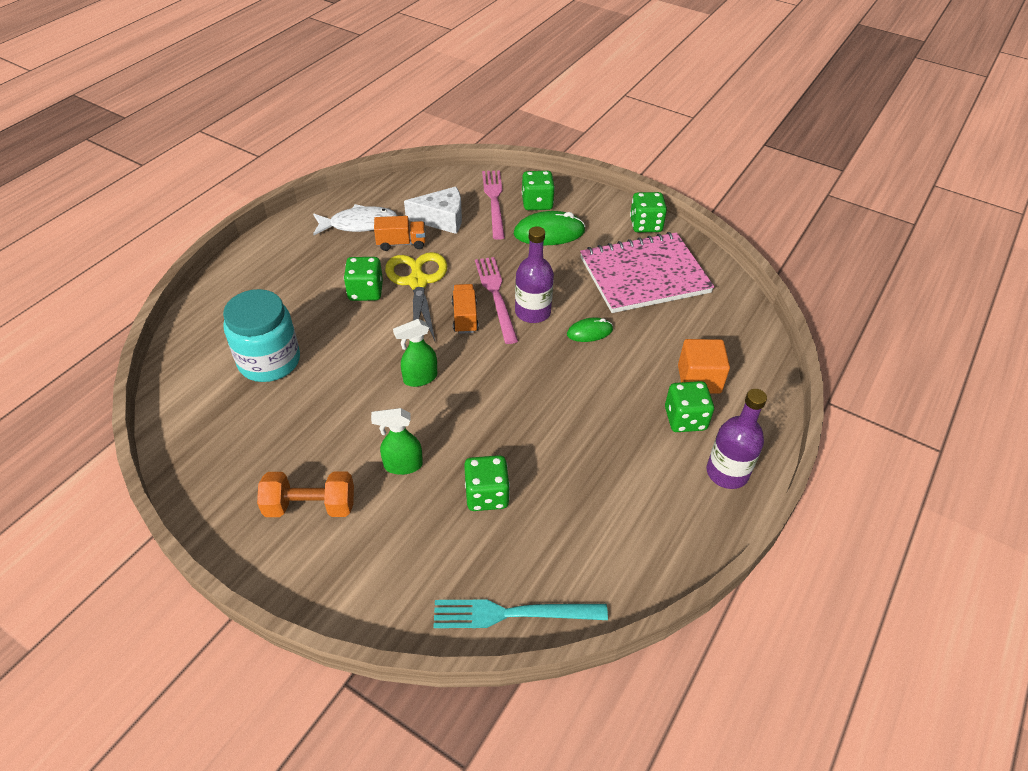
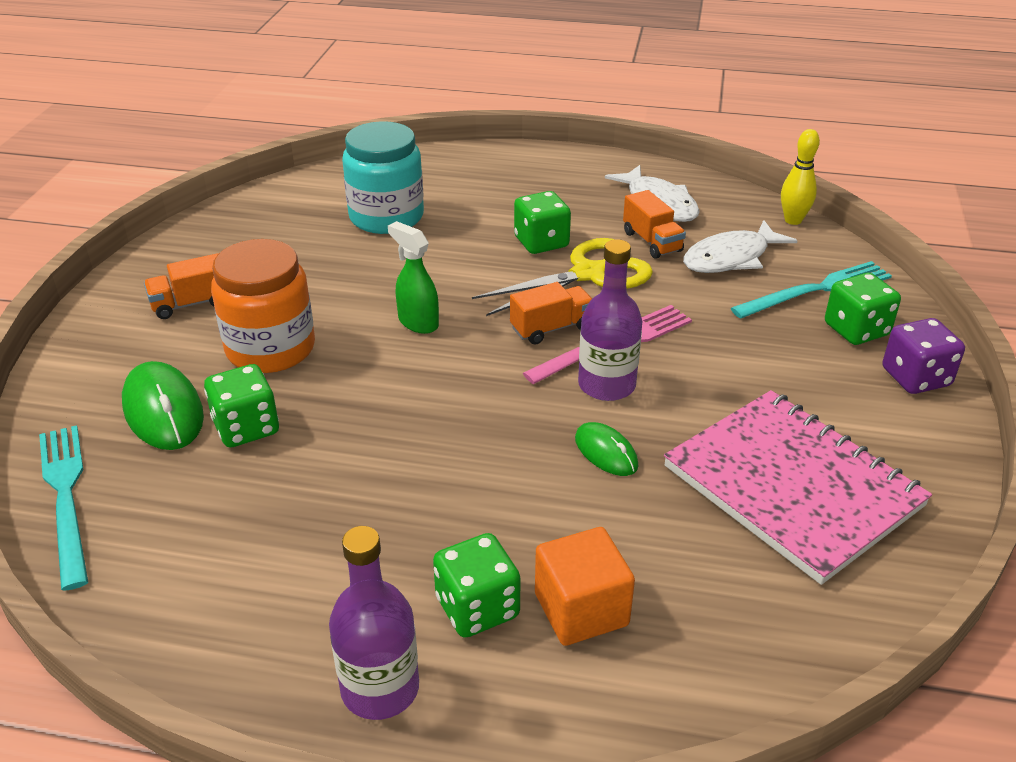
camera: 70 degrees right, 10 degrees down
orange dumbbell [257,472,354,517] -> orange truck [144,253,219,319]
green spray bottle [371,408,423,475] -> orange jar [211,239,315,373]
white cheese [404,187,462,234] -> white fish [683,220,798,273]
pink fork [482,170,505,240] -> turquoise fork [731,261,892,319]
green mouse [514,211,585,245] -> green mouse moved to [122,361,204,450]
green dice [630,192,667,233] -> none
none -> yellow bowling pin [781,129,820,225]
none -> purple dice [882,318,965,394]

